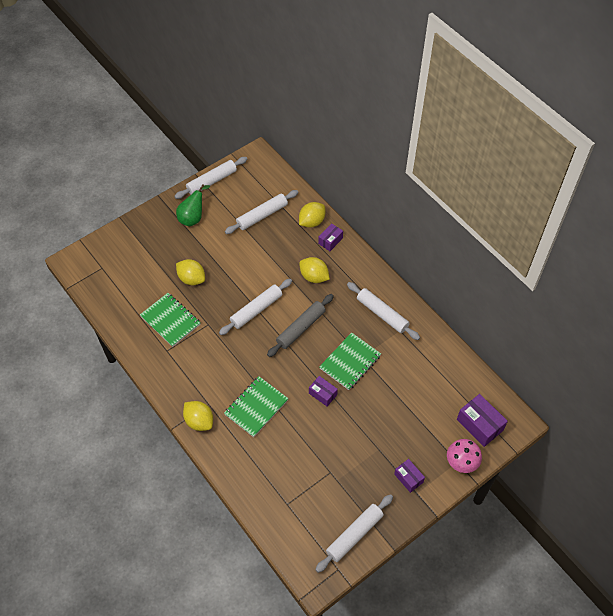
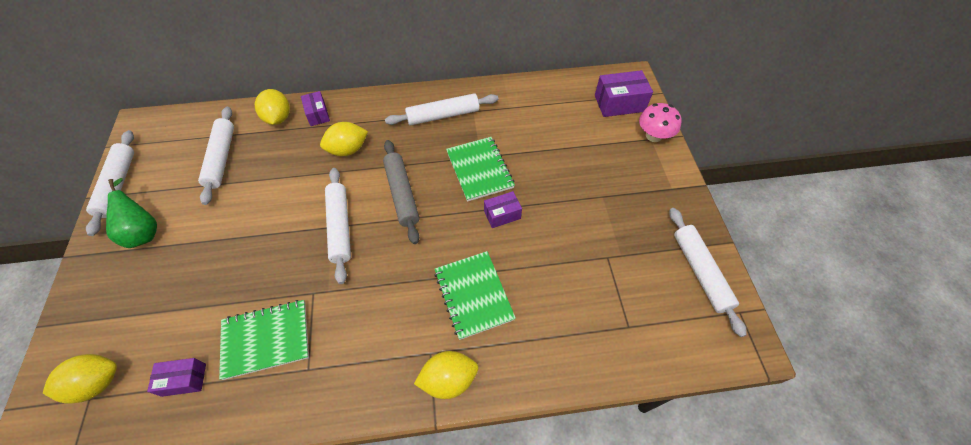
camera: 60 degrees left, 0 degrees up
yellow lemon [176,259,205,285] -> yellow lemon moved to [43,354,117,404]
purple box [394,459,425,493] -> purple box moved to [147,358,206,397]

